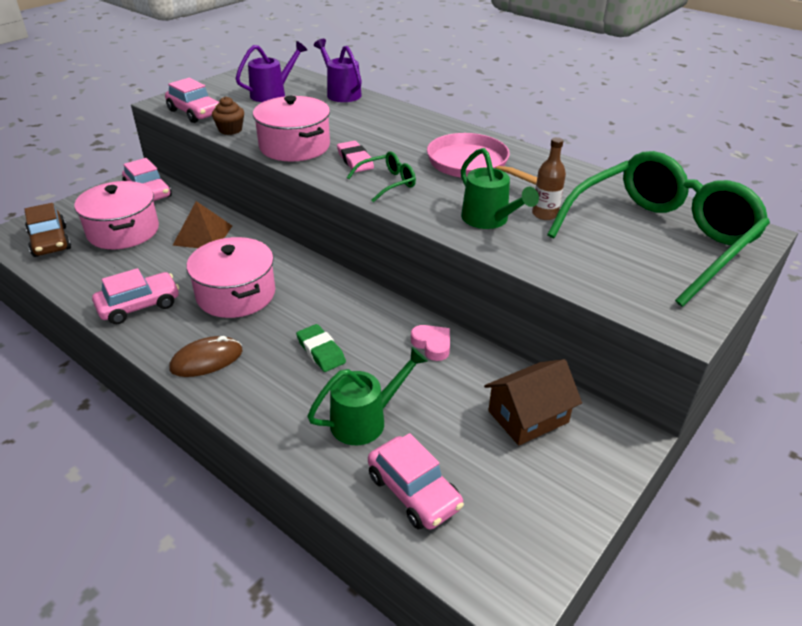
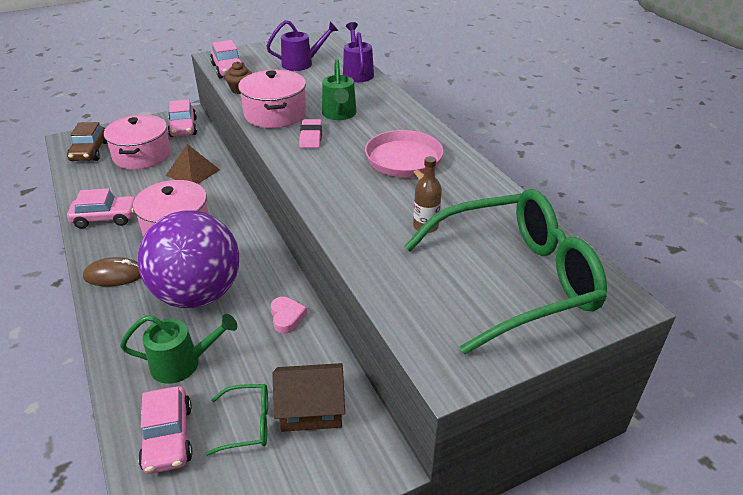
camera: 25 degrees right, 0 degrees up
green eraser [296,324,346,372] -> purple ball [137,210,239,308]
green glasses [347,151,416,202] -> green glasses moved to [205,384,268,456]
green watering can [461,148,539,229] -> green watering can moved to [322,59,357,120]

